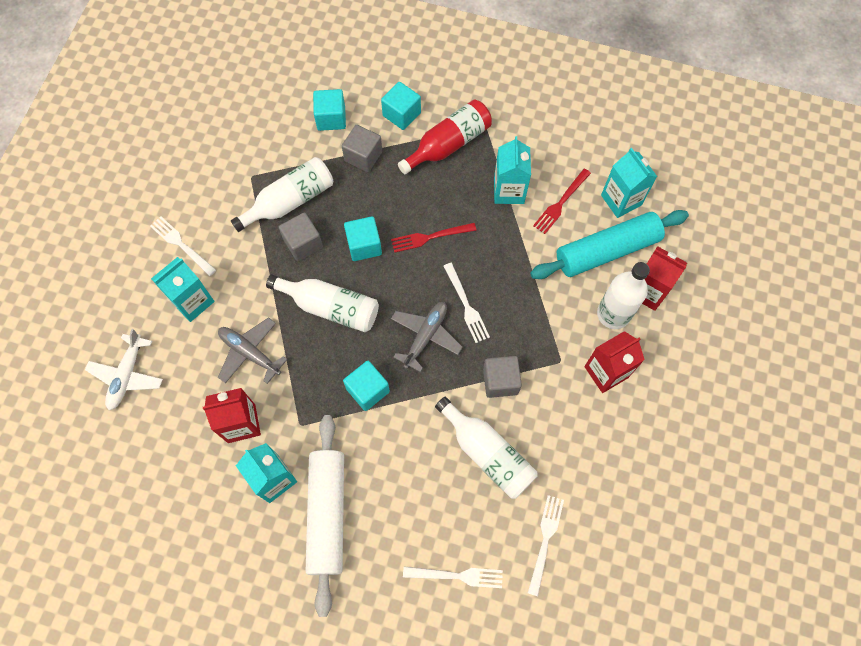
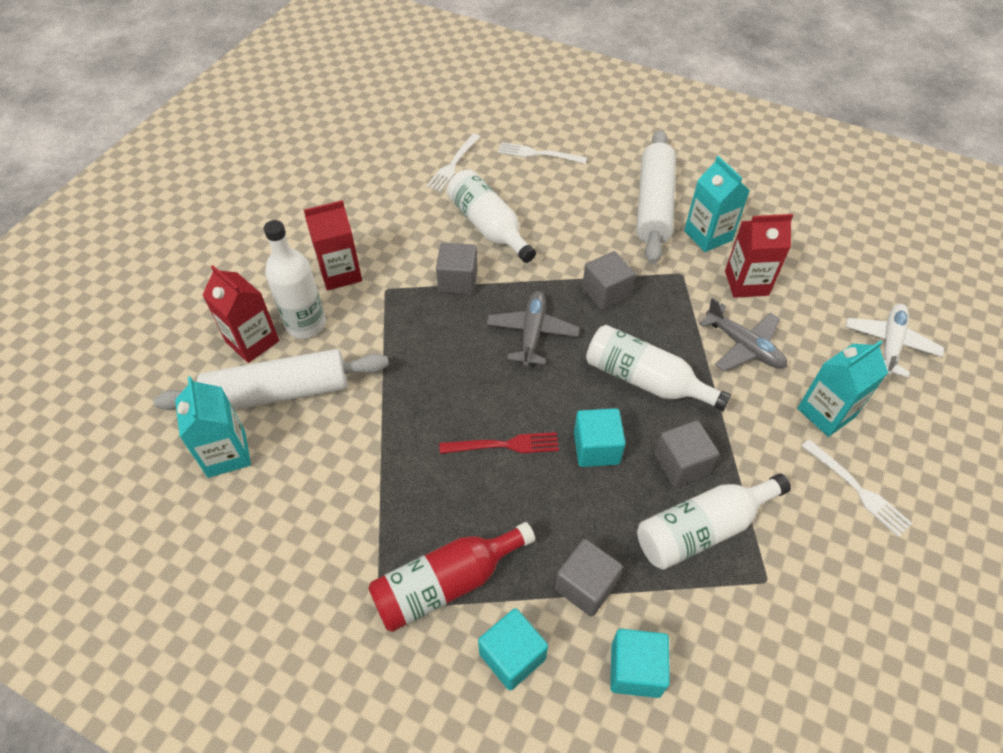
camera: 170 degrees left, 15 degrees down
turquoise cube [343,361,390,411] -> grey cube [582,251,635,310]
grey plane [391,302,463,372] -> grey plane turned 150 degrees clockwise [486,291,580,367]
white fork [443,263,490,343] -> none
turquoise carton [494,136,531,204] -> none
turquoise rolling pin [530,210,689,279] -> white rolling pin [154,349,389,410]
red fork [533,169,591,234] -> none

